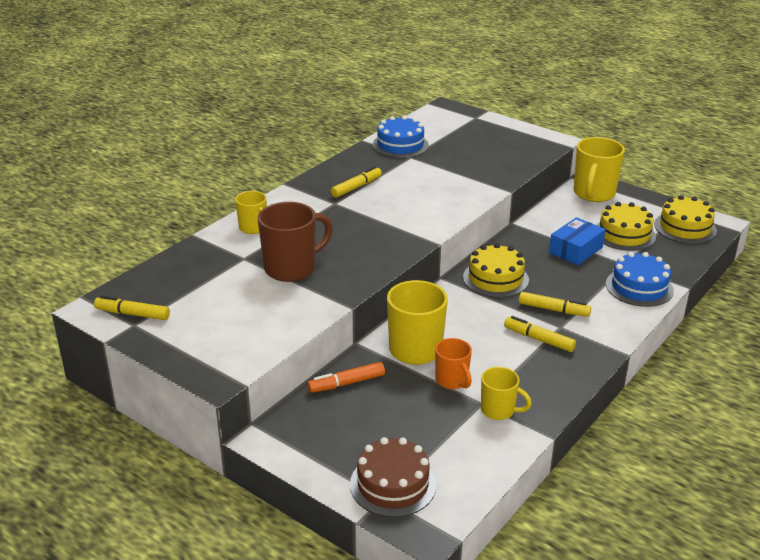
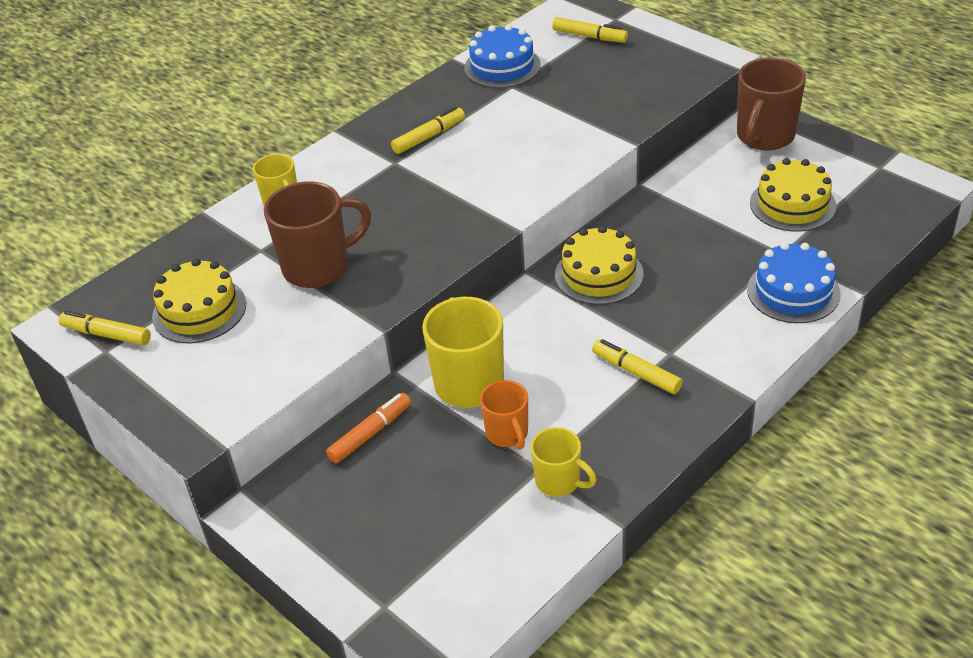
camera: 10 degrees right, 10 degrees up
orange marker [307,362,385,393] -> orange marker turned 150 degrees clockwise [326,393,411,464]
brown cake [350,437,436,517] -> none
yellow marker [519,292,591,317] -> yellow marker moved to [552,17,628,43]
blue box [549,217,606,265] -> none
yellow mug [574,137,625,202] -> brown mug [737,58,806,151]
yellow cake [654,195,717,244] -> yellow cake moved to [152,259,246,343]

